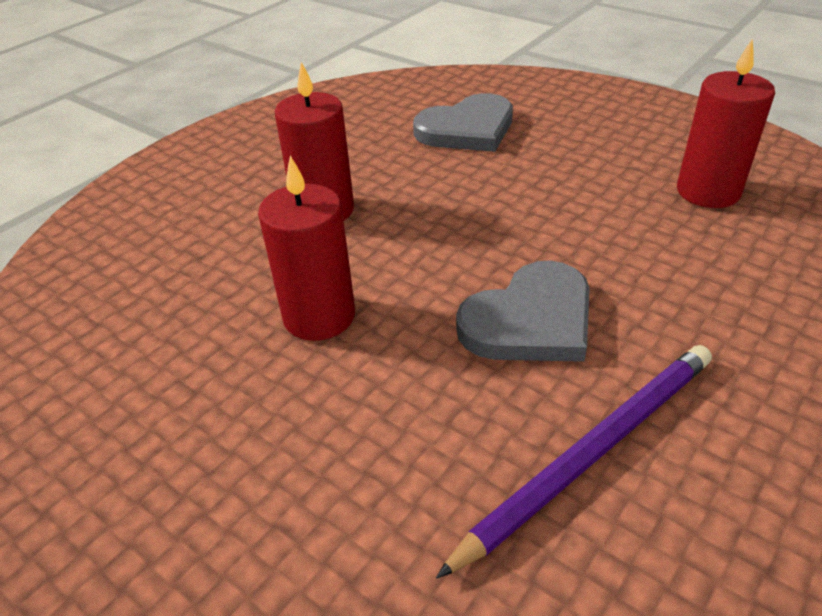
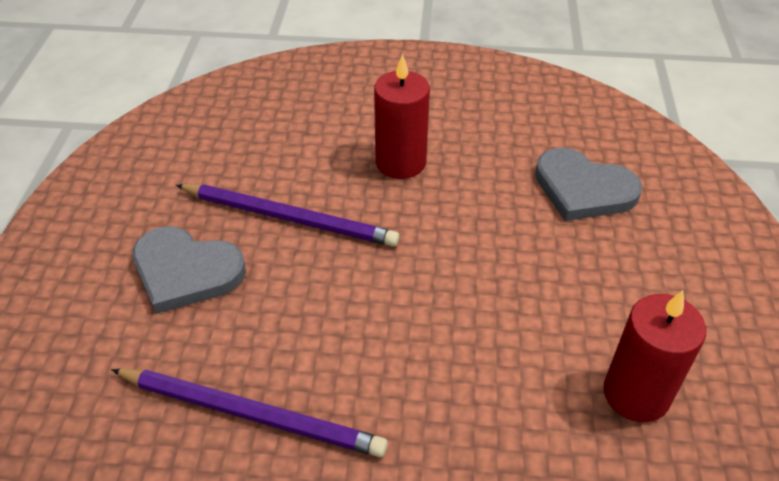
camera: 55 degrees right, 5 degrees up
red candle [258,156,355,341] -> purple pencil [176,184,399,246]
grey heart [456,260,590,362] -> grey heart moved to [132,226,246,314]

